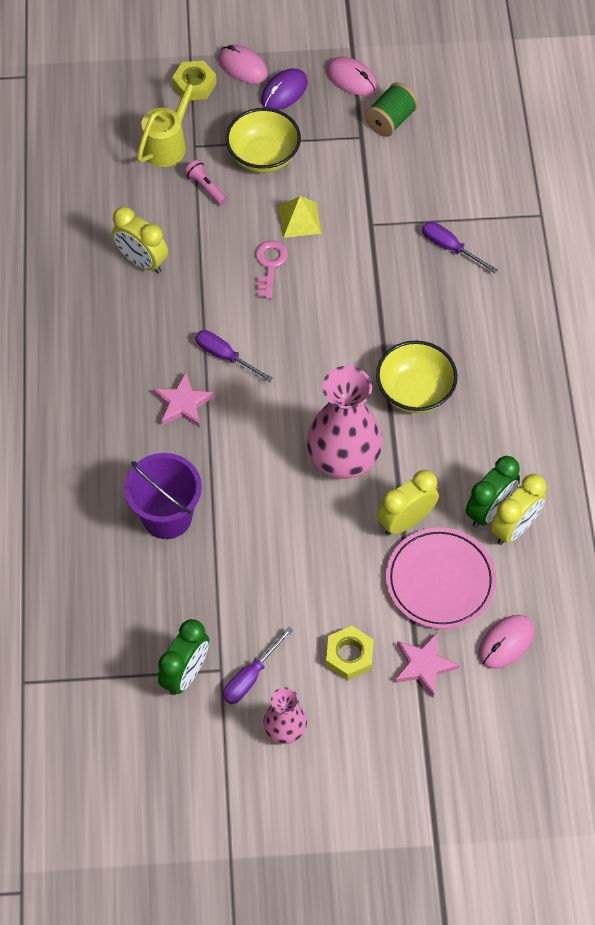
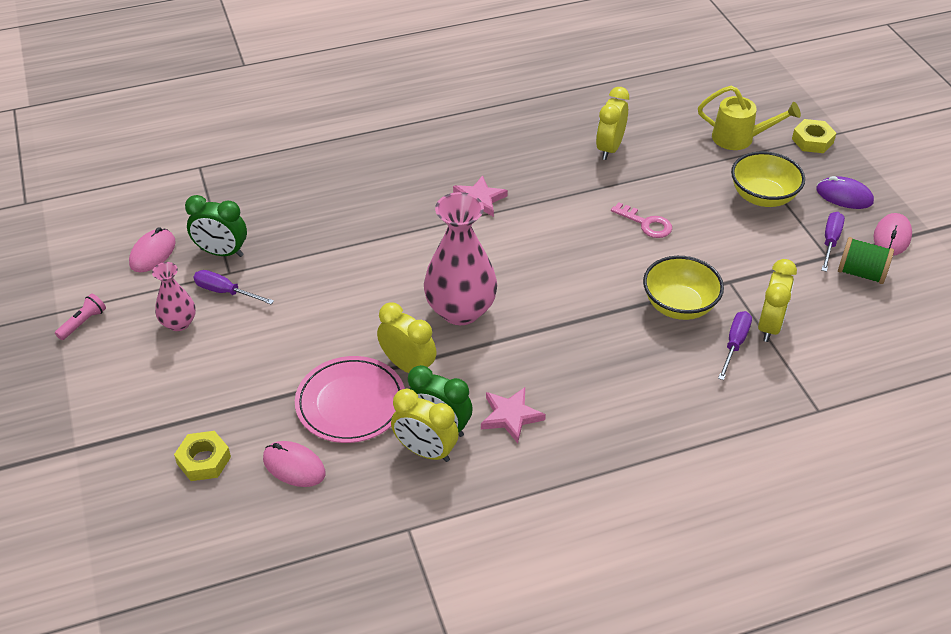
camera: 75 degrees right, 15 degrees down
purple bucket [124,453,202,539] -> none
pink flashlight [184,160,227,205] -> pink flashlight moved to [55,294,106,340]
purple screwdriver [195,330,273,382] -> purple screwdriver moved to [821,212,845,272]
pink mouse [219,45,268,84] -> pink mouse moved to [129,227,176,272]
pink key [255,240,288,299] -> pink key turned 45 degrees clockwise [611,202,672,238]
yellow pyramid [278,196,322,238] -> none
yellow nut [326,626,374,680] -> yellow nut moved to [174,431,231,481]
yellow bowl [376,340,458,413] -> yellow bowl moved to [643,256,724,320]
pink star [395,633,460,697] -> pink star moved to [481,387,546,443]
none -> yellow clock [758,259,797,342]

